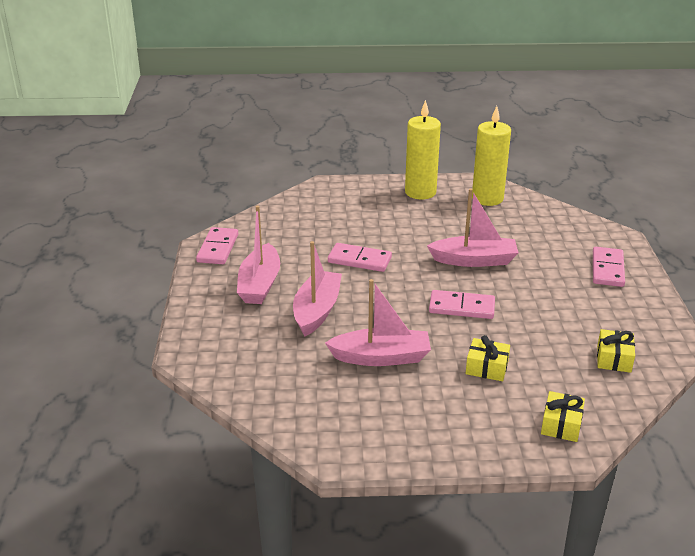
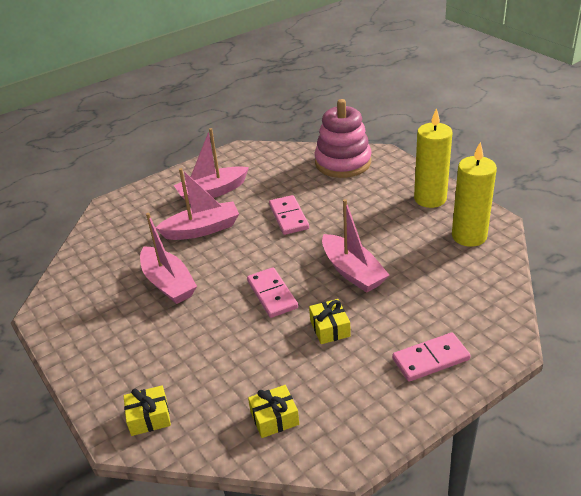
camera: 60 degrees right, 5 degrees up
pink domino [196,227,238,264] -> none
yellow gift [466,335,510,381] -> yellow gift moved to [309,299,351,344]
none -> pink stacking toy [315,99,372,178]

